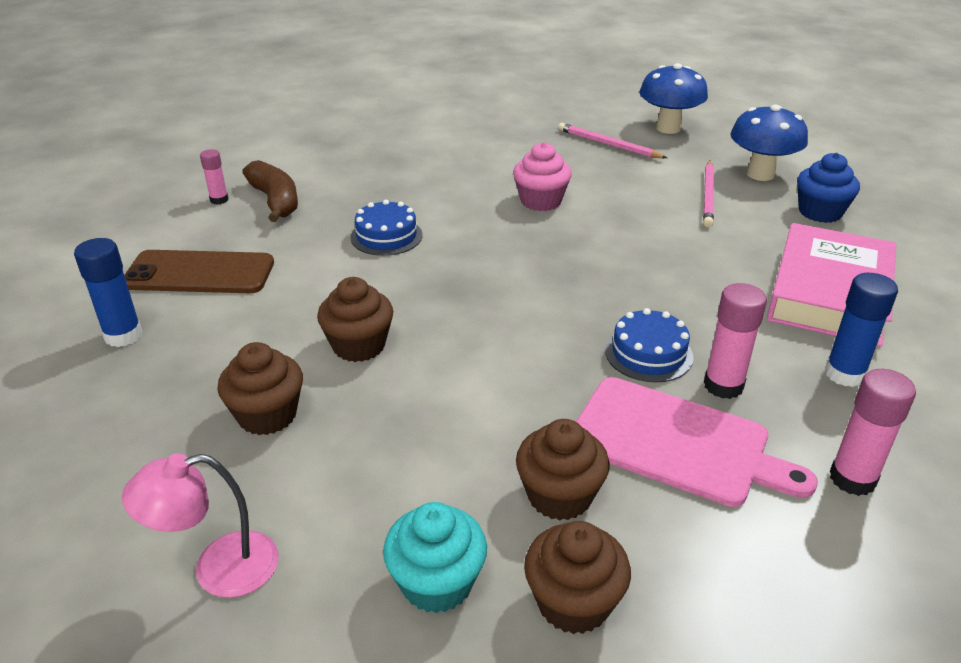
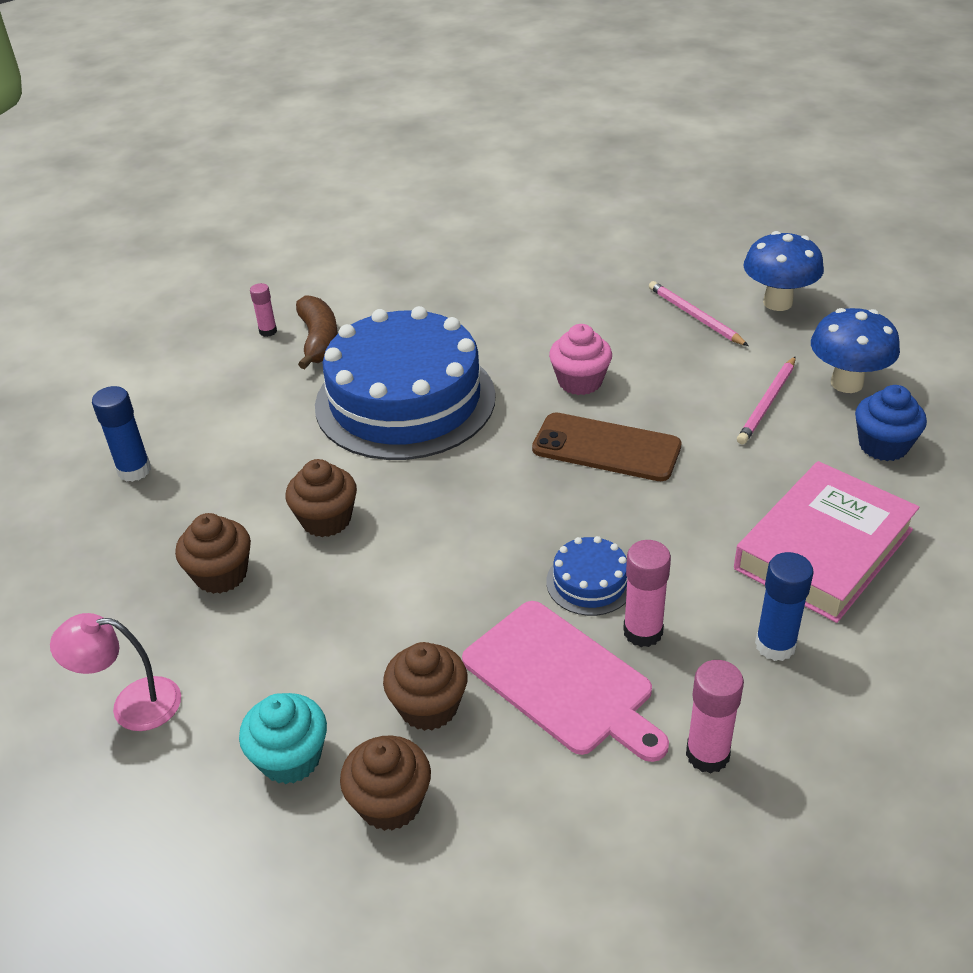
camera: 20 degrees right, 5 degrees up
brown phone [124,250,274,293] -> brown phone moved to [532,412,682,481]
blue cake [351,200,423,256] -> blue cake [315,306,496,460], size x2.47

